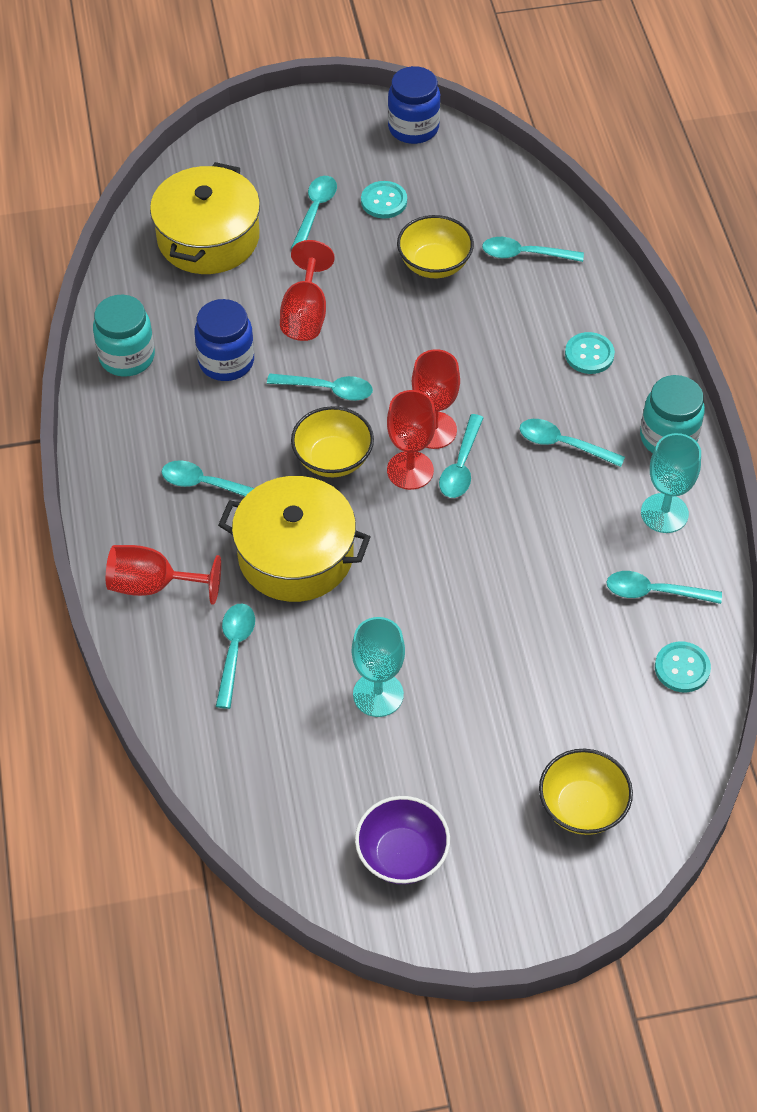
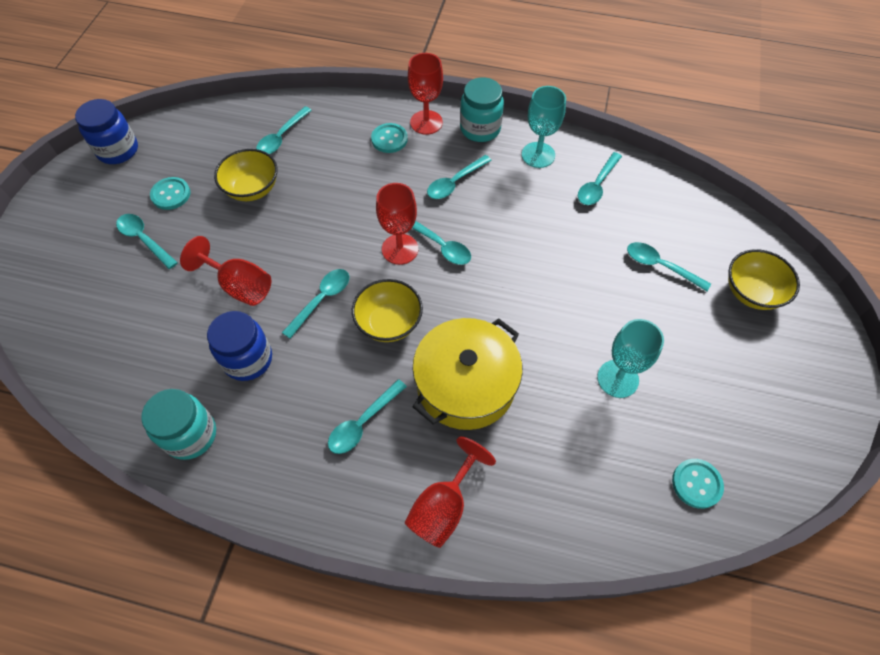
camera: 65 degrees left, 5 degrees up
yellow pot [150,162,260,274] -> none
turquoise spoon [216,603,255,709] -> turquoise spoon moved to [627,242,711,291]
purple bowl [355,796,450,884] -> none
red goblet [387,390,436,490] -> red goblet moved to [408,53,443,135]
turquoise button [655,641,711,692] -> turquoise button moved to [672,459,724,509]

